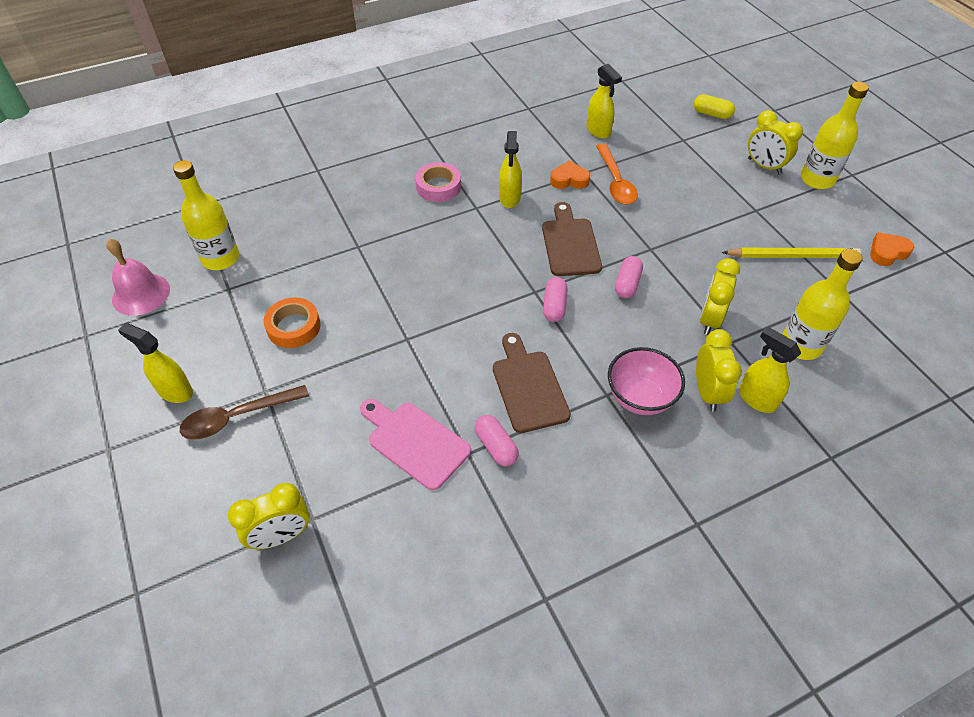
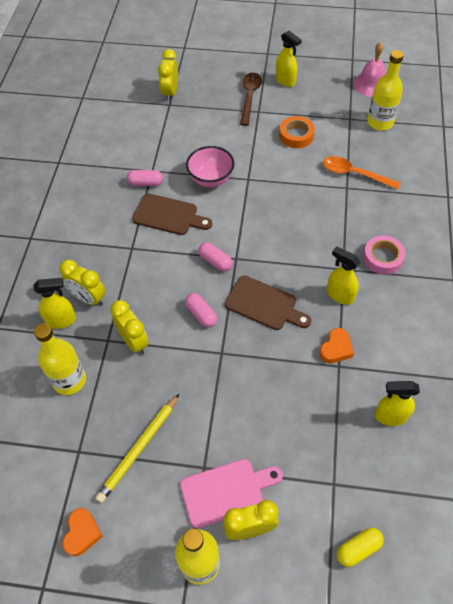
camera: 125 degrees right, 5 degrees up
yellow spray bottle [118,323,193,403] -> yellow spray bottle turned 75 degrees clockwise [276,31,302,87]
pink cutting board [360,399,471,490] -> pink cutting board moved to [180,459,283,528]
orange spoon [596,144,638,204] -> orange spoon moved to [323,156,400,189]
pink bowl [608,347,685,415] -> pink bowl moved to [186,146,235,187]

